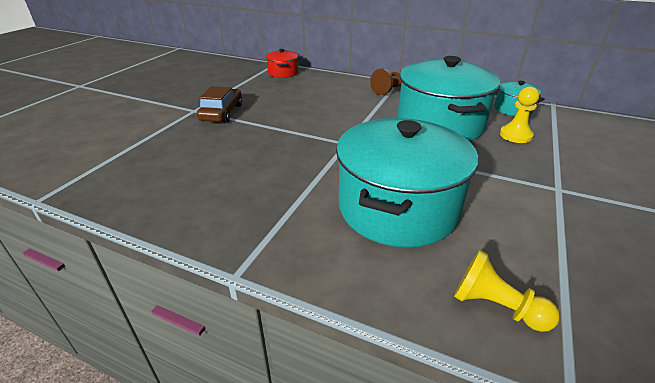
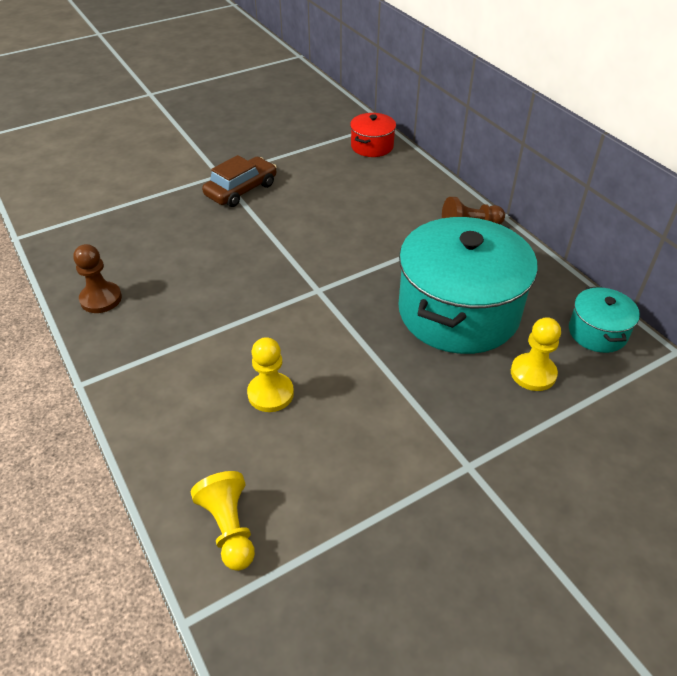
camera: 35 degrees right, 10 degrees up
turquoise pot [336,118,478,248] -> yellow pawn [247,337,294,412]
none -> brown pawn [73,244,122,313]

